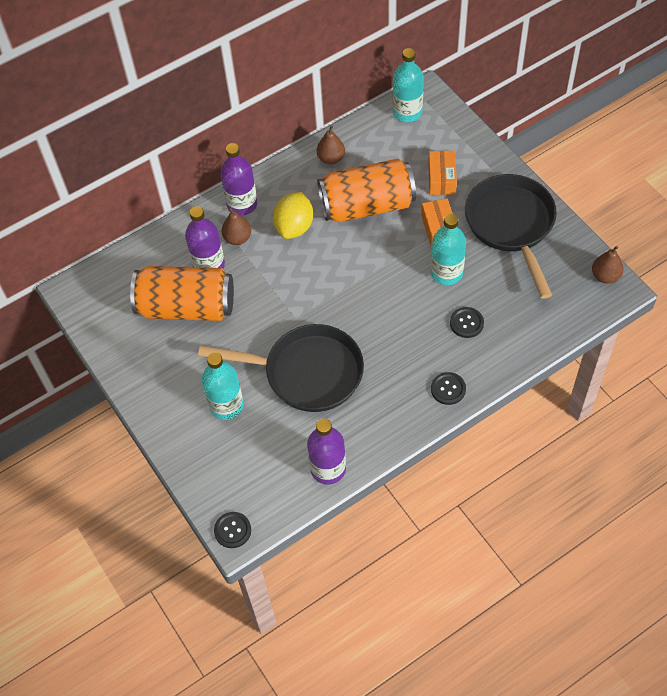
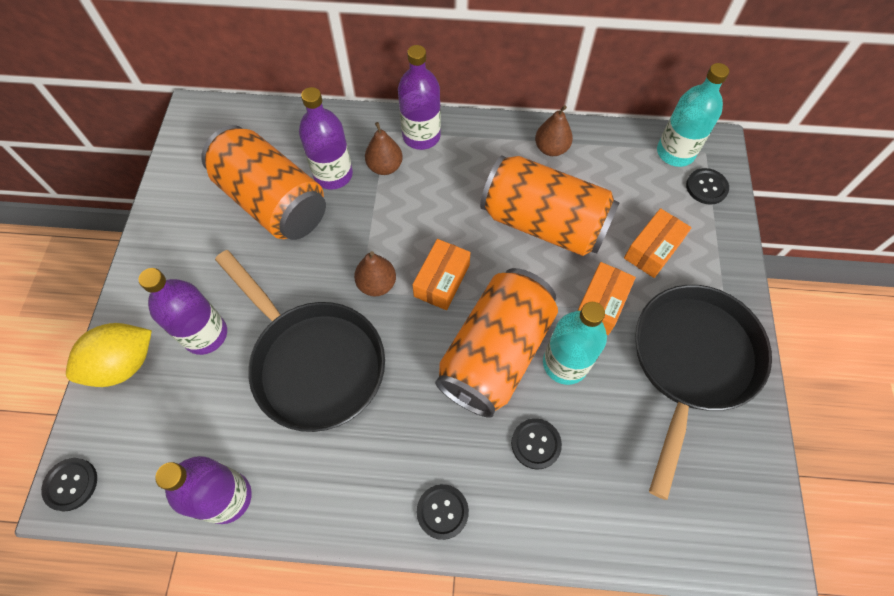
camera: 35 degrees right, 5 degrees up
turquoise bottle [202,352,244,420] -> purple bottle [138,268,227,355]
yellow lemon [273,192,313,239] -> yellow lemon moved to [66,323,152,387]
brown pear [592,246,624,284] -> brown pear moved to [354,251,396,296]
none -> orange box [412,239,471,310]
none -> orange can [435,268,558,418]
none -> black button [686,168,729,205]

